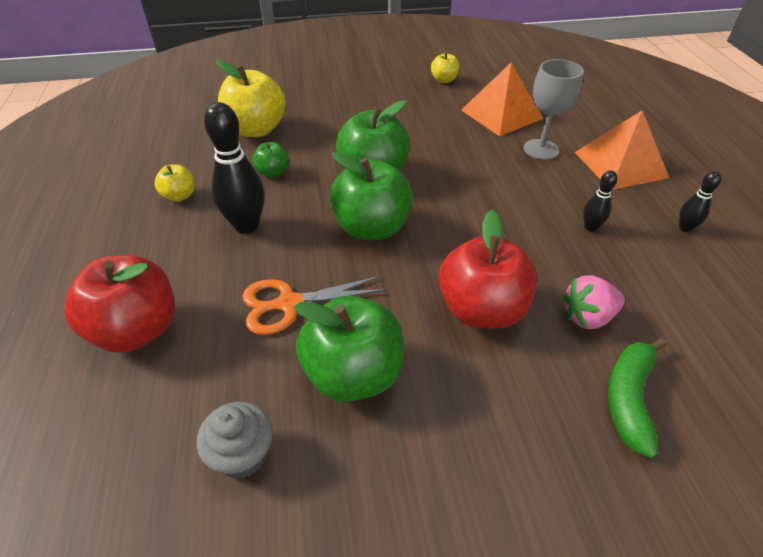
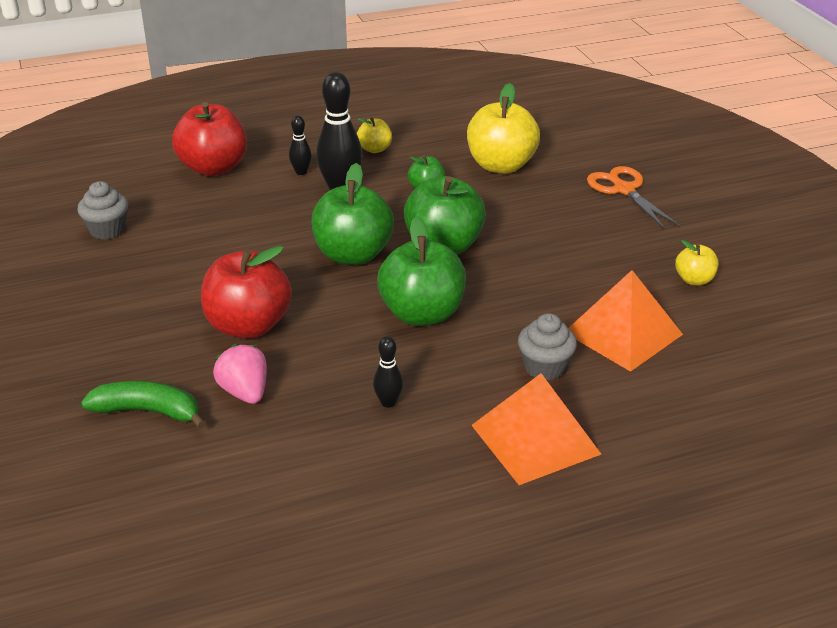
camera: 80 degrees right, 10 degrees down
orange scissors [242,276,387,335] -> orange scissors moved to [587,166,680,228]
green apple [294,296,403,402] -> green apple moved to [377,216,466,326]
grey goblet [523,59,584,160] -> grey cupcake [518,313,577,380]
black bowling pin [679,171,721,232] -> black bowling pin moved to [289,116,312,175]

